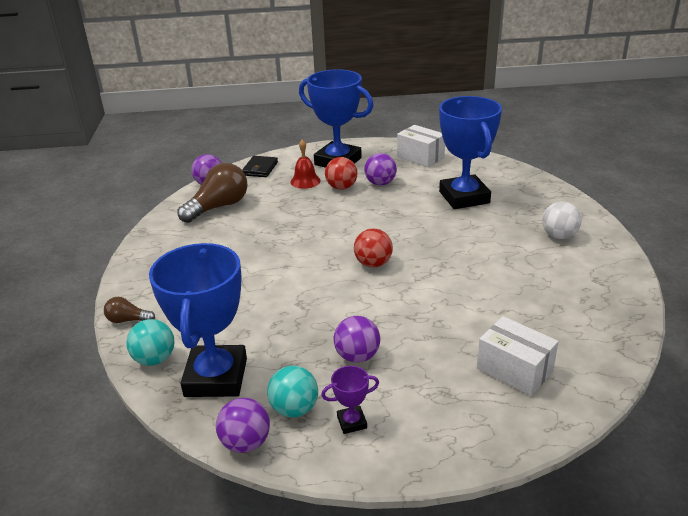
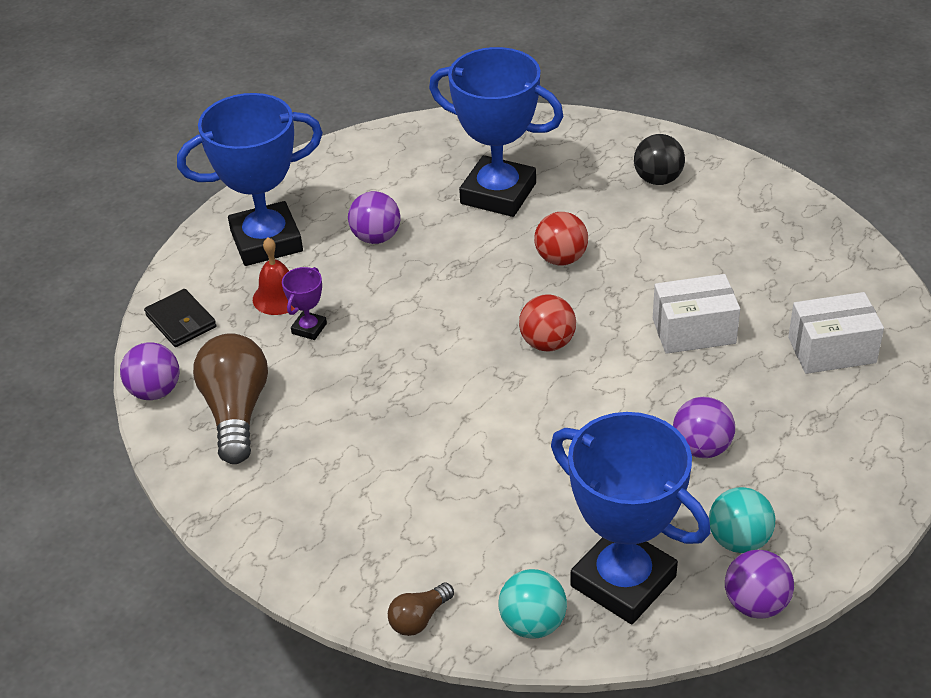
camera: 50 degrees left, 10 degrees up
purple trophy [321,366,379,434] -> purple trophy moved to [282,267,327,340]
red ball [325,157,357,190] -> red ball moved to [534,212,588,266]
white box [397,125,445,167] -> white box moved to [653,274,740,354]
white ball [542,202,581,239] -> black ball [634,134,685,185]

